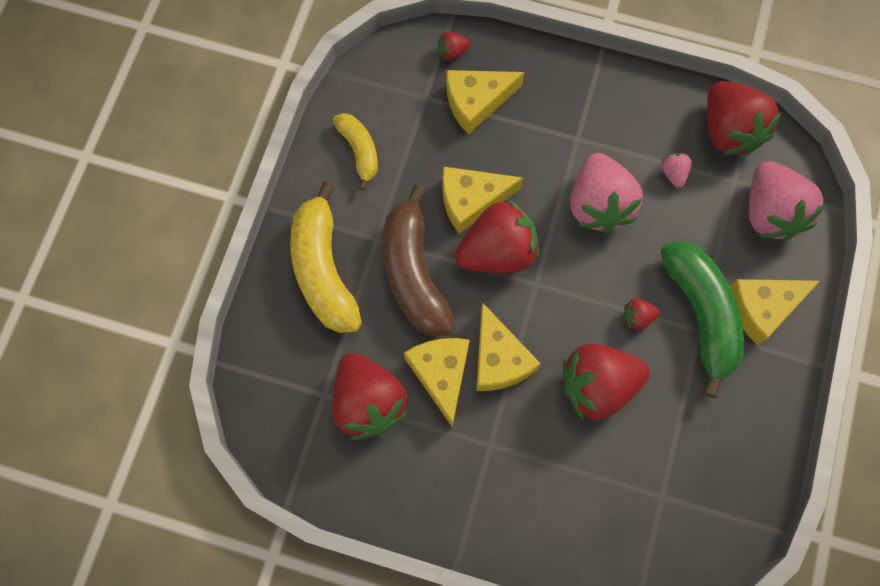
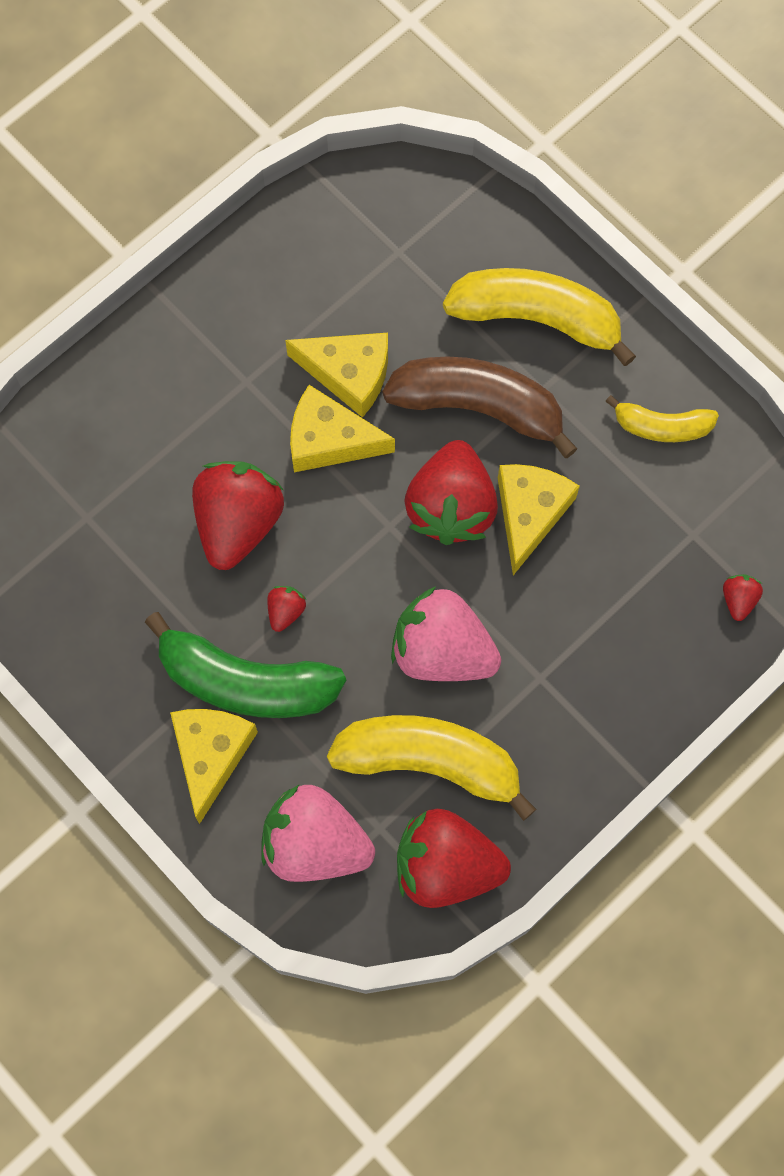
camera: 120 degrees right, 0 degrees up
red strawberry [332,353,408,440] -> none
yellow cheese [446,70,524,134] -> none
pink strawberry [661,153,692,188] -> yellow banana [327,715,536,821]

